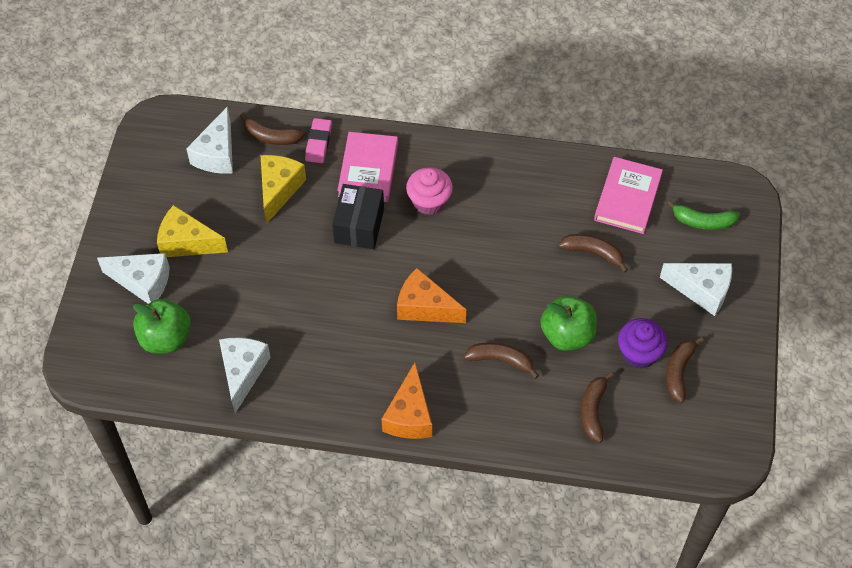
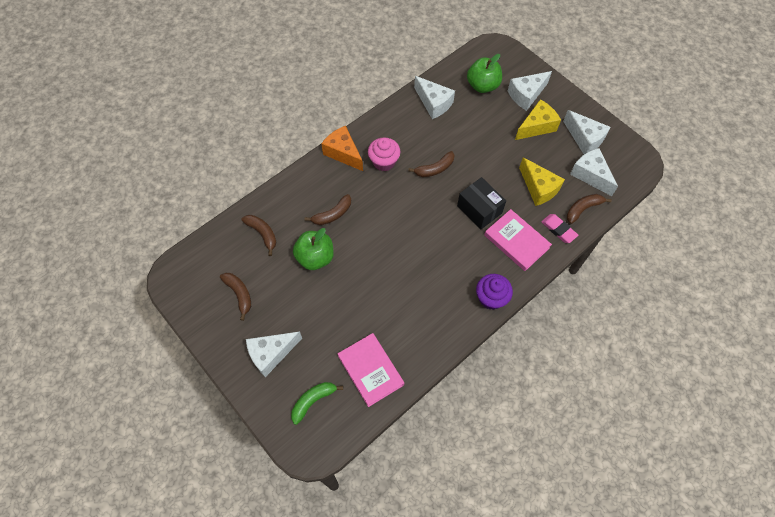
camera: 130 degrees right, 5 degrees up
orange cheese [397,268,466,323] -> none
pink cupcake [406,167,453,215] -> pink cupcake moved to [368,137,400,171]
brown banana [558,234,628,273] -> brown banana moved to [408,151,455,177]
purple cupcake [618,318,668,369] -> purple cupcake moved to [476,274,513,310]
none -> white cheese [563,110,611,154]

